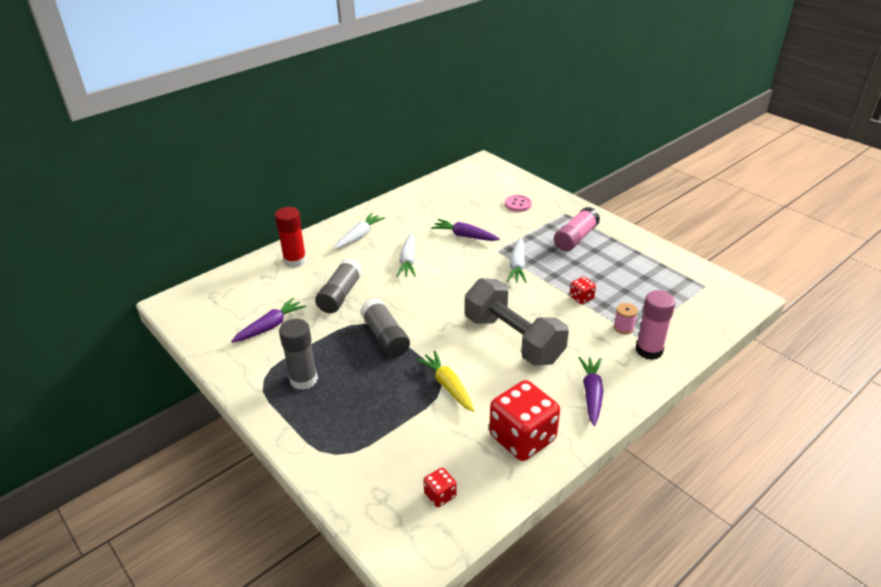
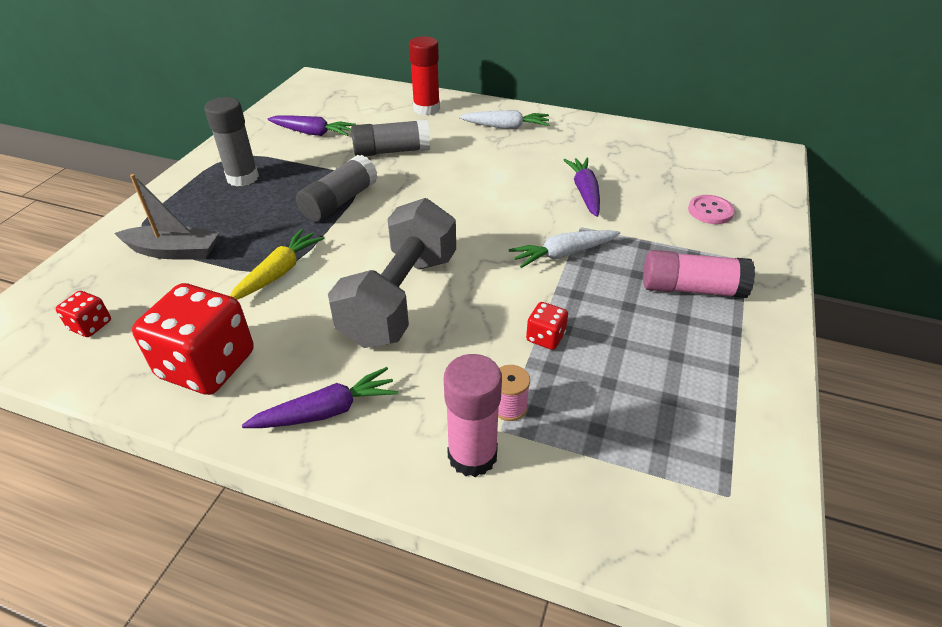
camera: 60 degrees right, 5 degrees up
white carrot [396,233,416,277] -> none
none -> grey boat [115,174,219,260]

